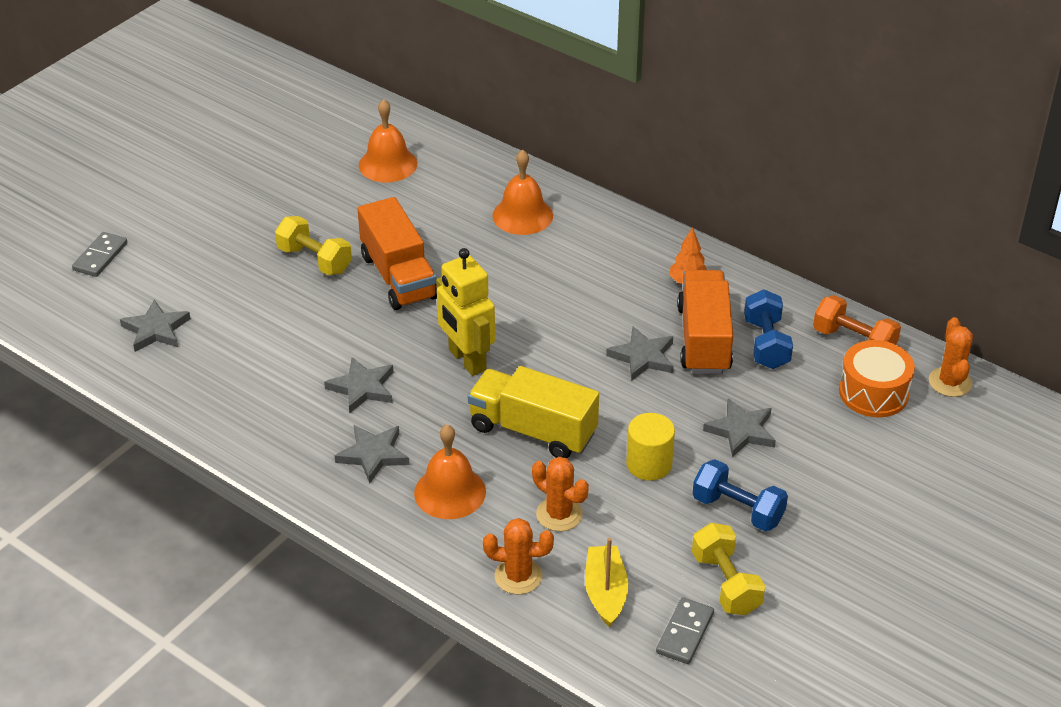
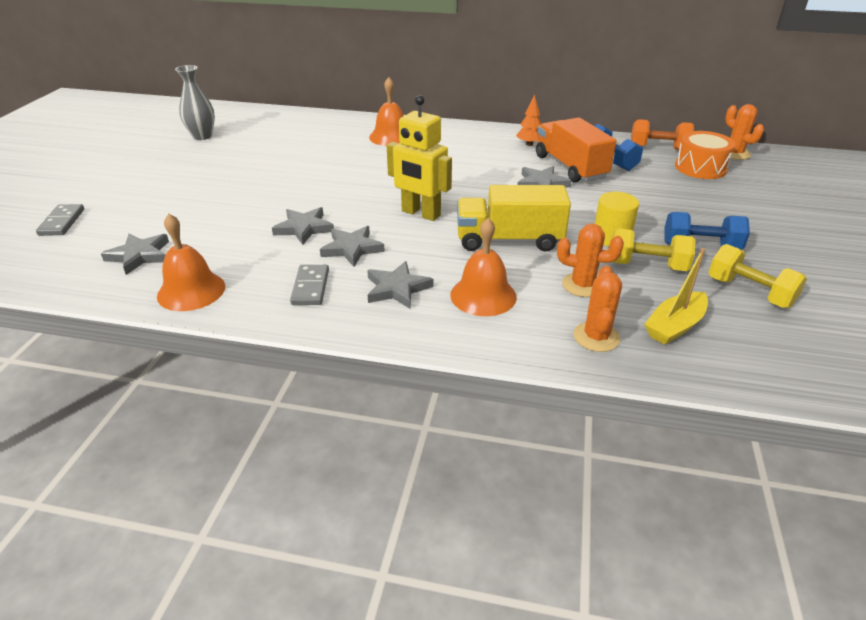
camera: 25 degrees left, 5 degrees down
yellow dumbbell [275,216,352,275] -> yellow dumbbell moved to [612,228,696,271]
orange truck [357,197,437,310] -> none
orange bell [359,99,417,182] -> orange bell moved to [157,214,225,311]
orange cactus [483,518,554,594] -> orange cactus turned 60 degrees counterclockwise [573,266,622,352]
yellow boat [585,538,628,627] -> yellow boat turned 105 degrees counterclockwise [644,248,708,345]
grey domino [656,597,714,664] -> grey domino moved to [290,265,329,305]
grey star [703,398,776,458] -> grey star moved to [272,207,334,245]
none -> grey vase [175,65,215,140]

